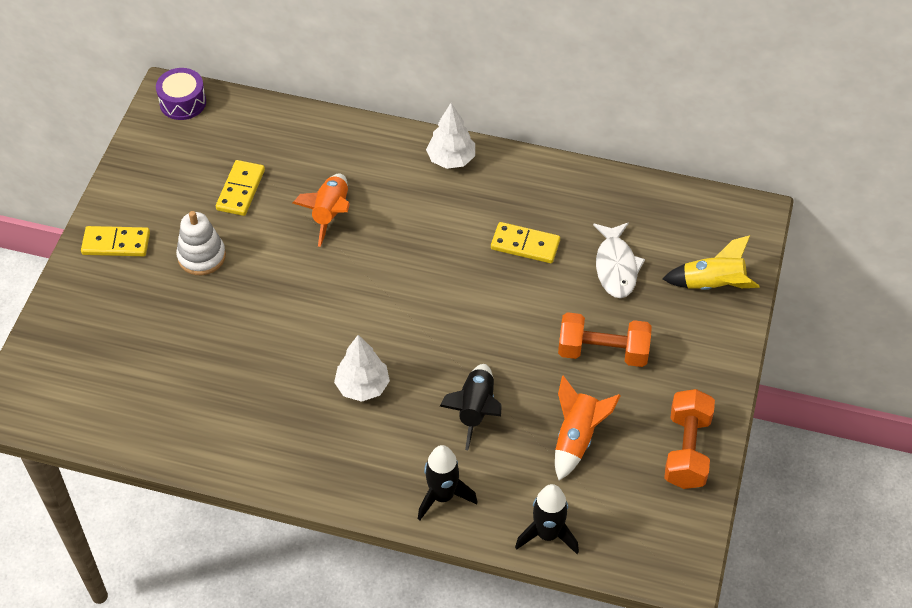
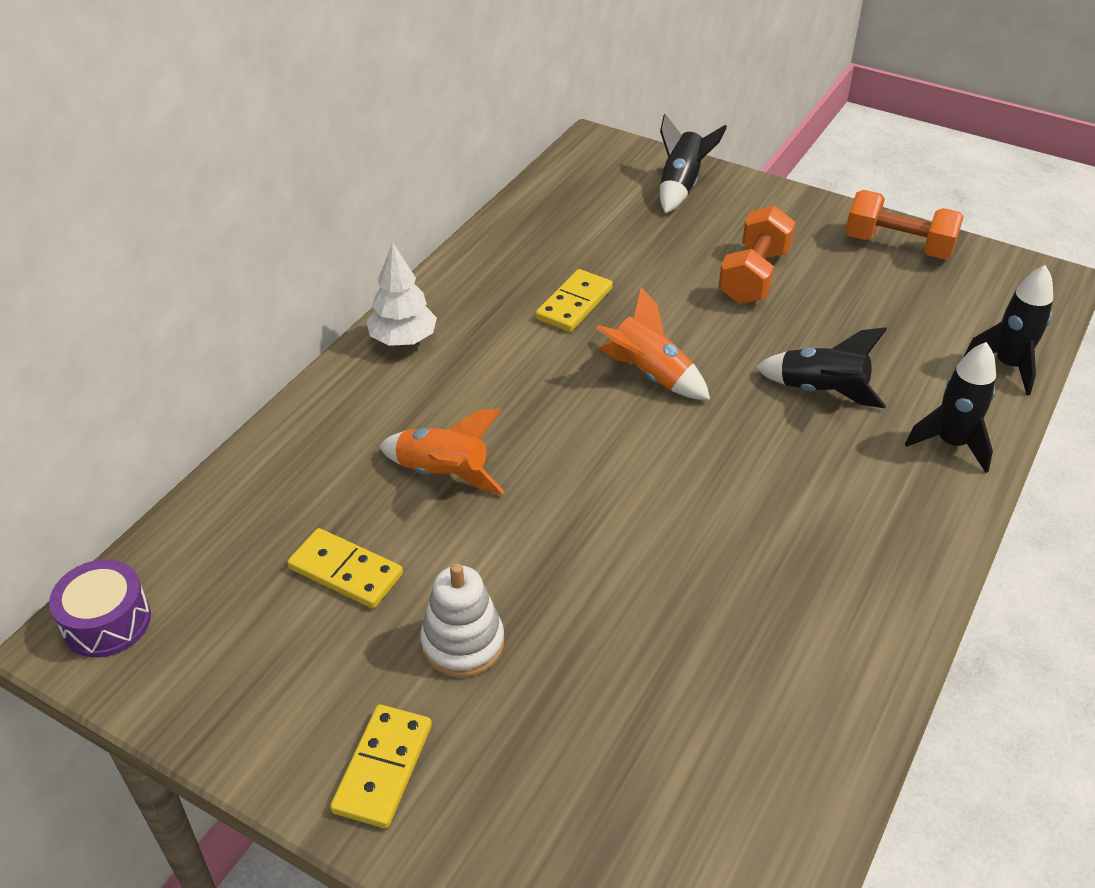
camera: 75 degrees left, 10 degrees down
white tree [334,335,390,402] -> none
orange rocket [555,375,621,480] -> orange rocket moved to [596,288,710,400]
white fish [593,222,645,298] -> none
yellow rocket [663,235,759,290] -> black rocket [660,114,727,213]

